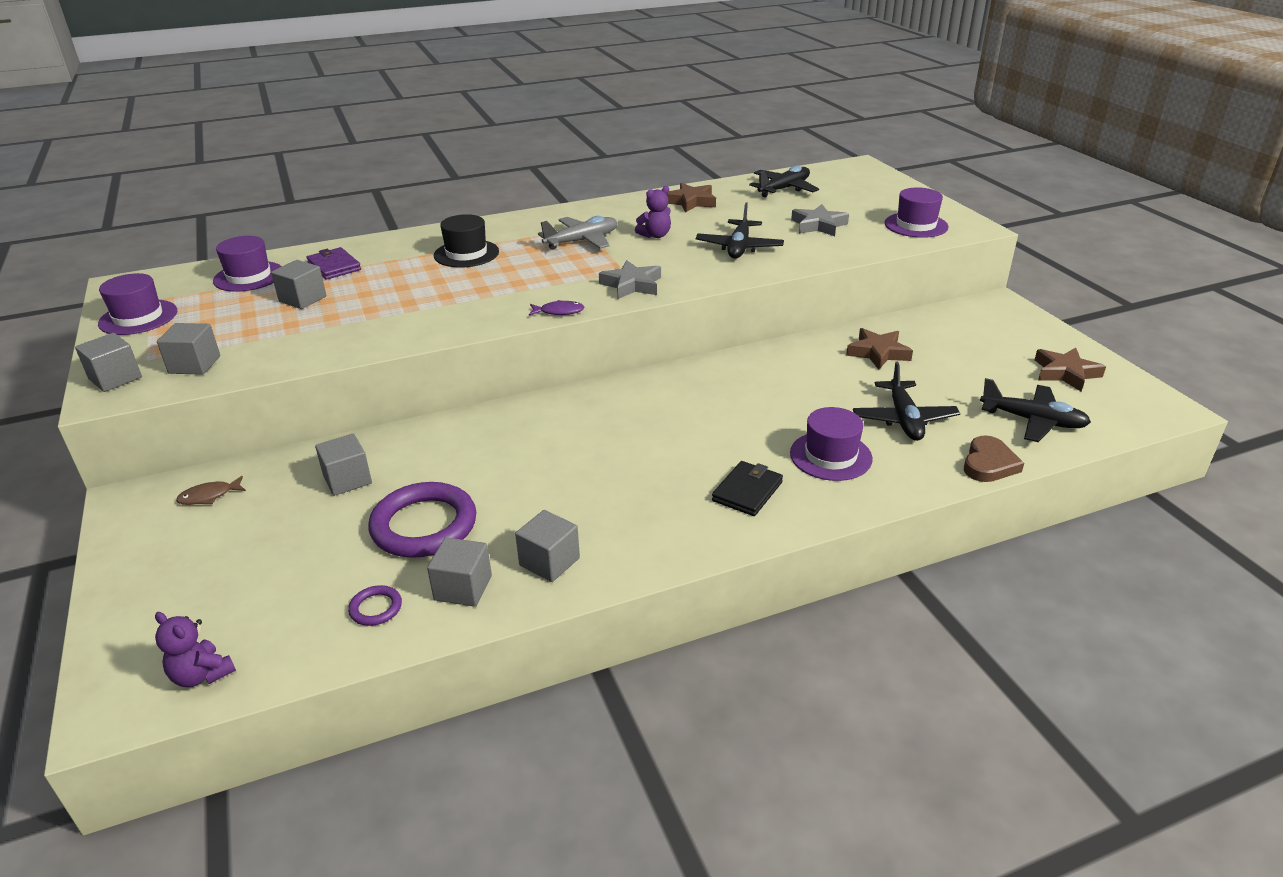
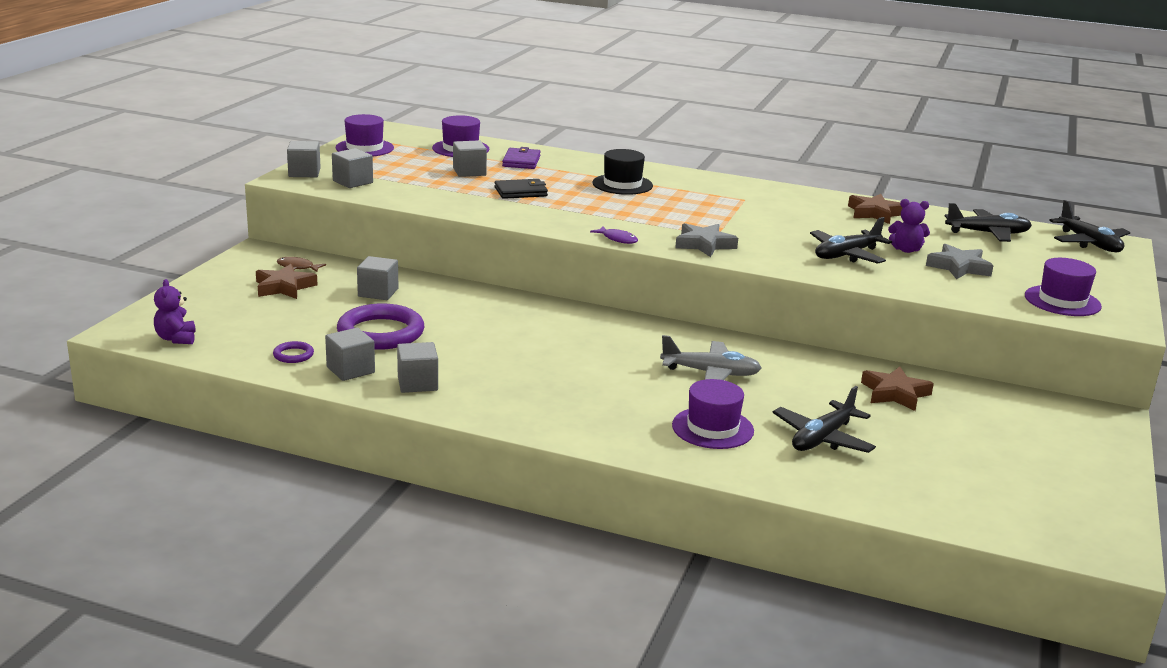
camera: 40 degrees right, 10 degrees down
grey plane [538,216,618,250] -> grey plane moved to [660,335,762,380]
purple teddy bear [635,186,671,238] -> purple teddy bear moved to [888,199,930,253]
black wallet [712,461,783,516] -> black wallet moved to [494,179,548,199]
brown heart [964,436,1024,482] -> none
black plane [980,378,1091,442] -> black plane moved to [1049,200,1131,252]
brown star [1035,348,1106,392] -> brown star moved to [256,264,317,299]

